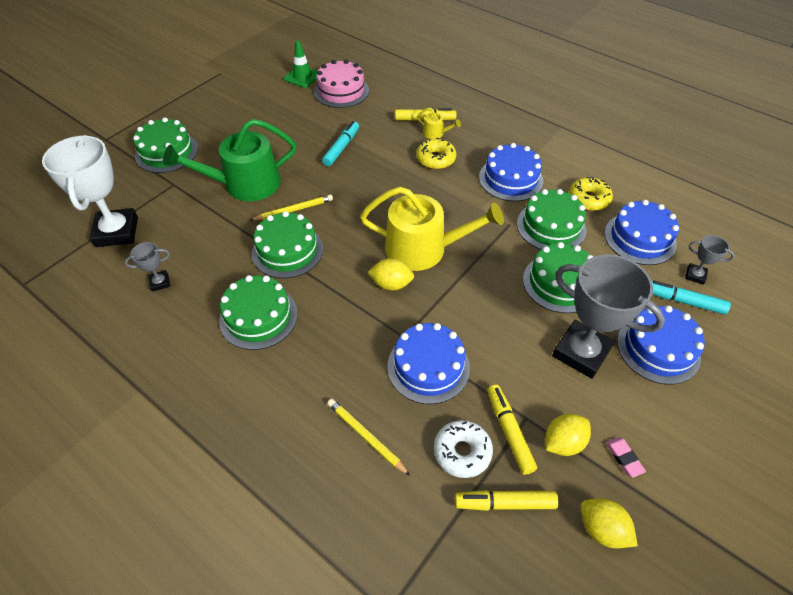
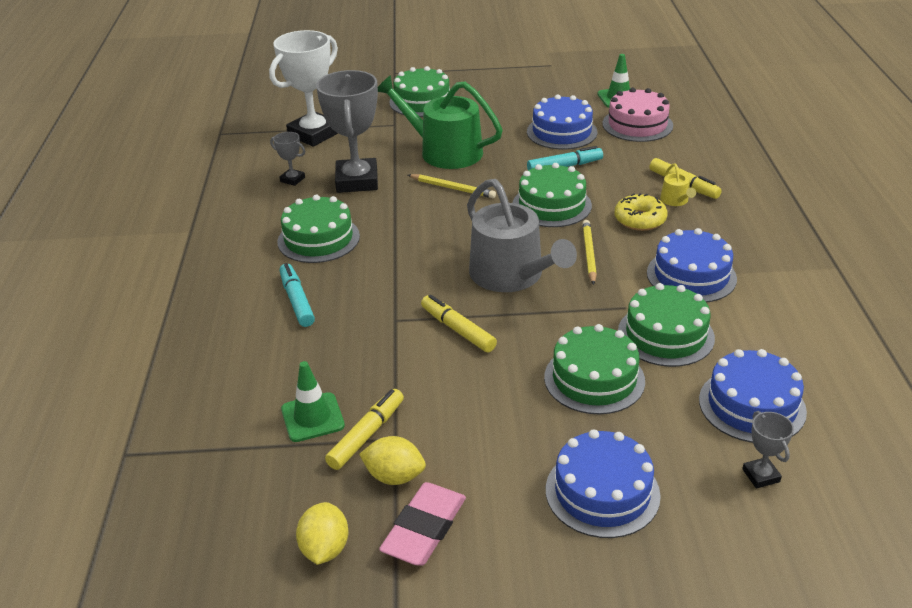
camera: 50 degrees right, 15 degrees down
green cake [252,211,323,278] -> green cake moved to [513,163,592,227]
yellow pencil [327,399,410,476] -> yellow pencil moved to [582,220,597,285]
yellow watering can [360,187,504,271] -> grey watering can [467,179,577,292]
yellow lemon [368,258,414,291] -> none
blue cake [387,323,470,404] -> blue cake moved to [527,94,597,149]
white donut [434,420,493,478] -> green traffic cone [281,361,345,442]
yellow marker [455,490,559,511] -> yellow marker moved to [421,295,497,352]
grey trophy [552,254,665,379] -> grey trophy moved to [316,70,378,193]
yellow donut [569,177,613,211] -> none
pink eraser [606,437,646,478] -> pink eraser [379,482,466,566], size x1.99
turquoise marker [652,281,731,314] -> turquoise marker moved to [280,263,315,327]

